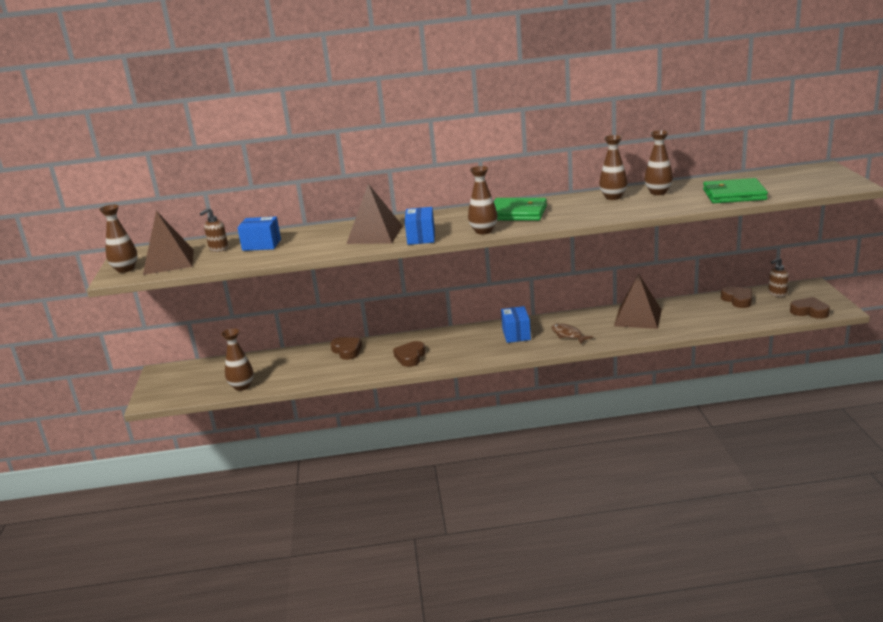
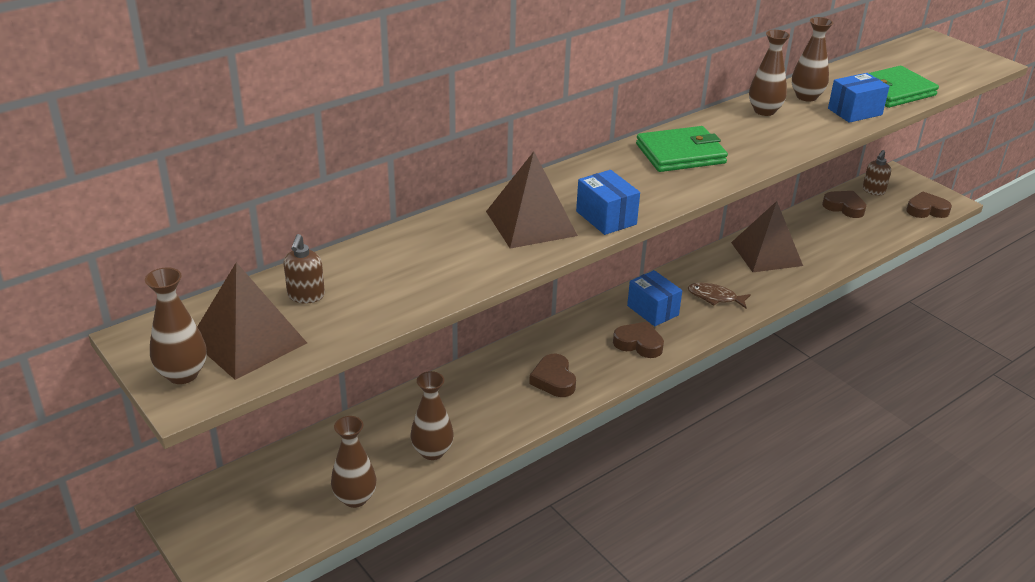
camera: 35 degrees left, 10 degrees up
blue box [237,217,281,251] -> blue box moved to [828,73,890,123]
brown heart [330,337,362,360] -> brown heart moved to [613,321,664,358]
brown vase [468,166,497,235] -> brown vase moved to [411,371,454,460]

